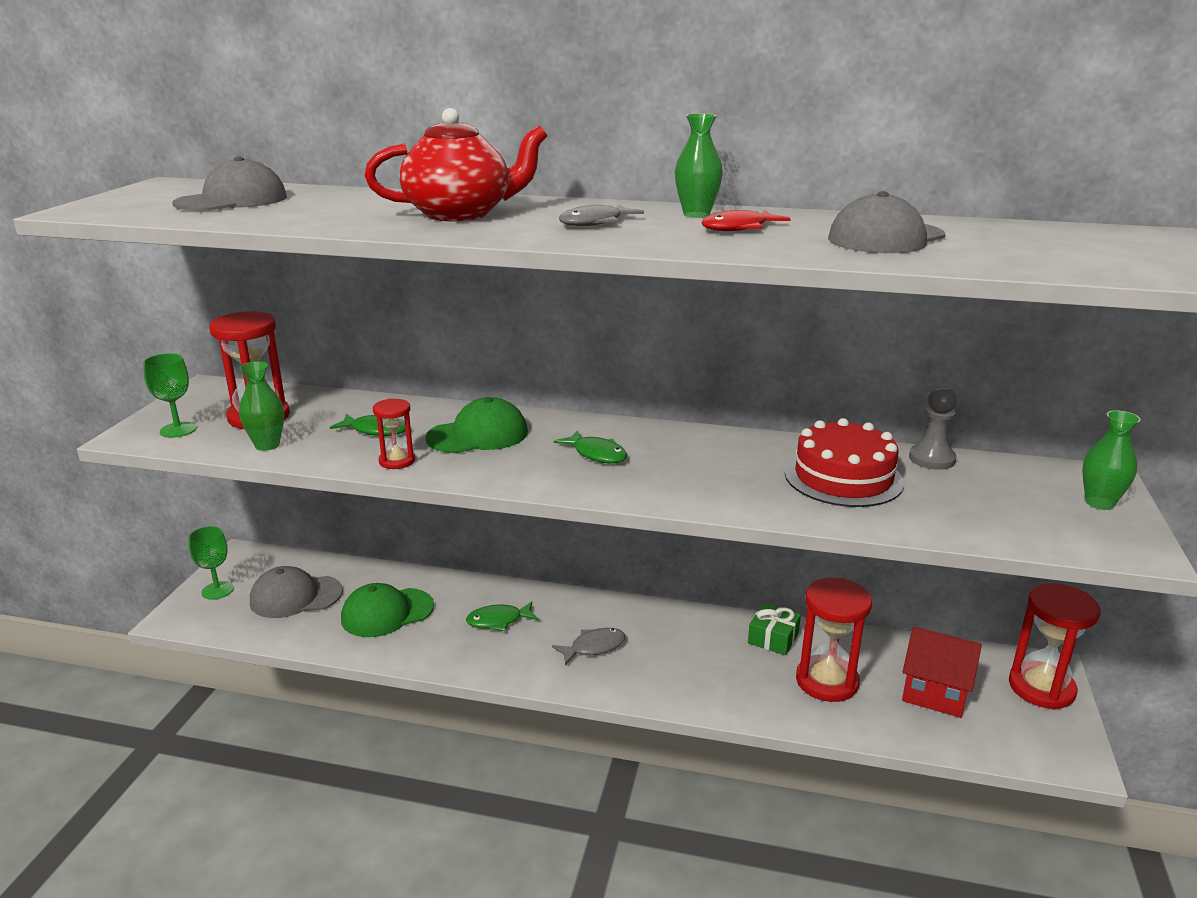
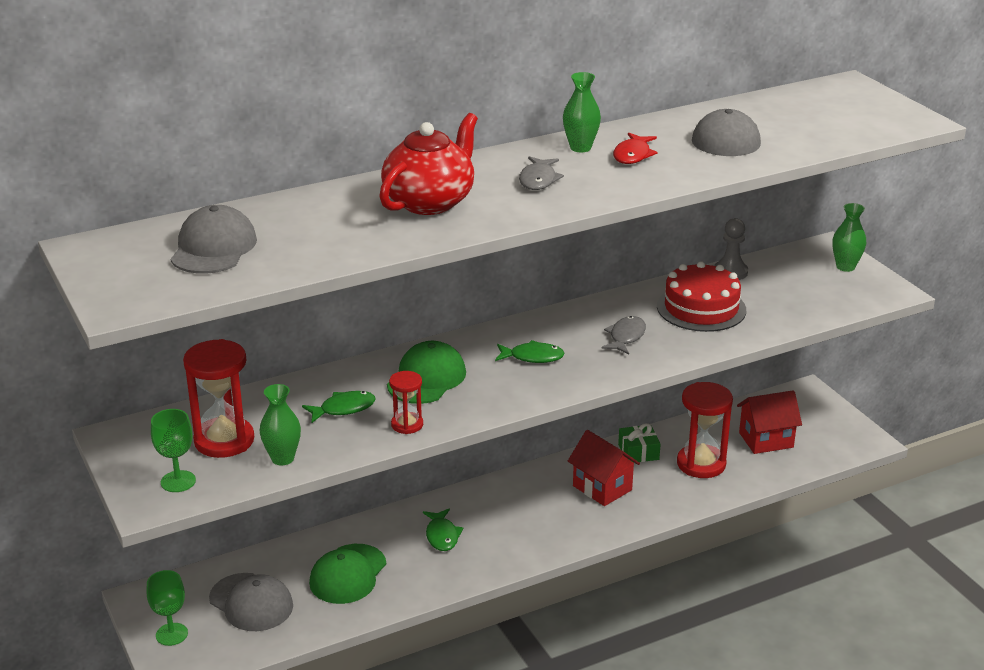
camera: 40 degrees left, 5 degrees up
grey cap [250,566,343,618] -> grey cap turned 90 degrees counterclockwise [209,573,293,631]
green fish [466,601,539,631] -> green fish turned 45 degrees counterclockwise [423,509,464,551]
grey fish [552,628,625,665] -> grey fish moved to [601,316,646,355]
red hourglass [1009,583,1100,709] -> none
none -> red house [568,430,640,506]

